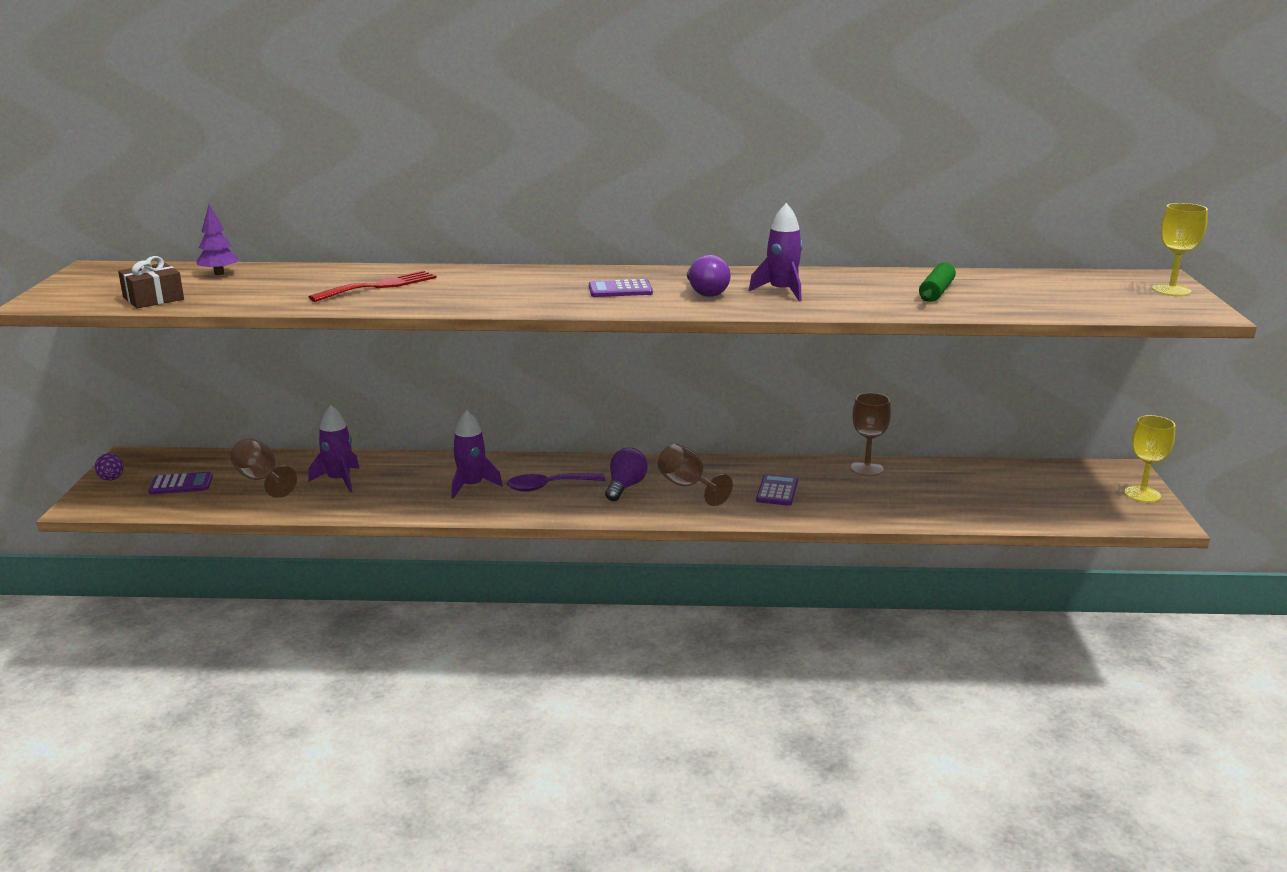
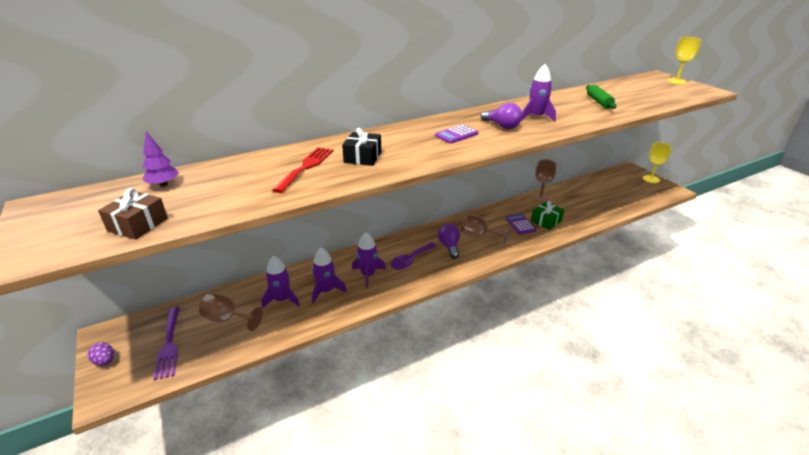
camera: 30 degrees left, 10 degrees up
purple calculator [148,472,213,494] -> purple fork [154,307,180,380]
none -> purple rocket [312,248,347,304]
none -> black gift [342,128,381,166]
none -> green gift [531,201,564,230]

